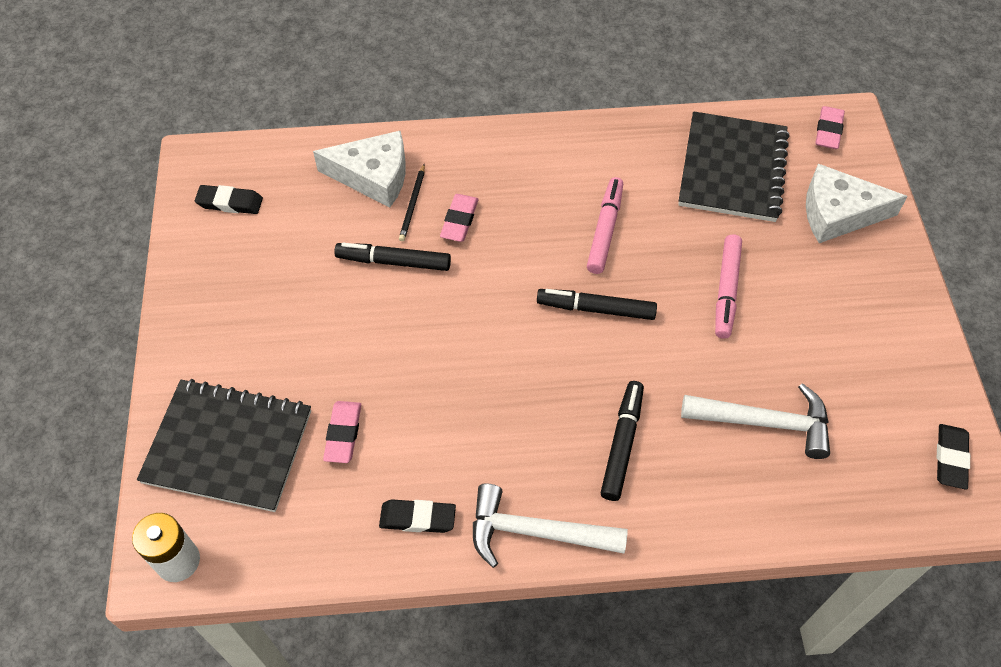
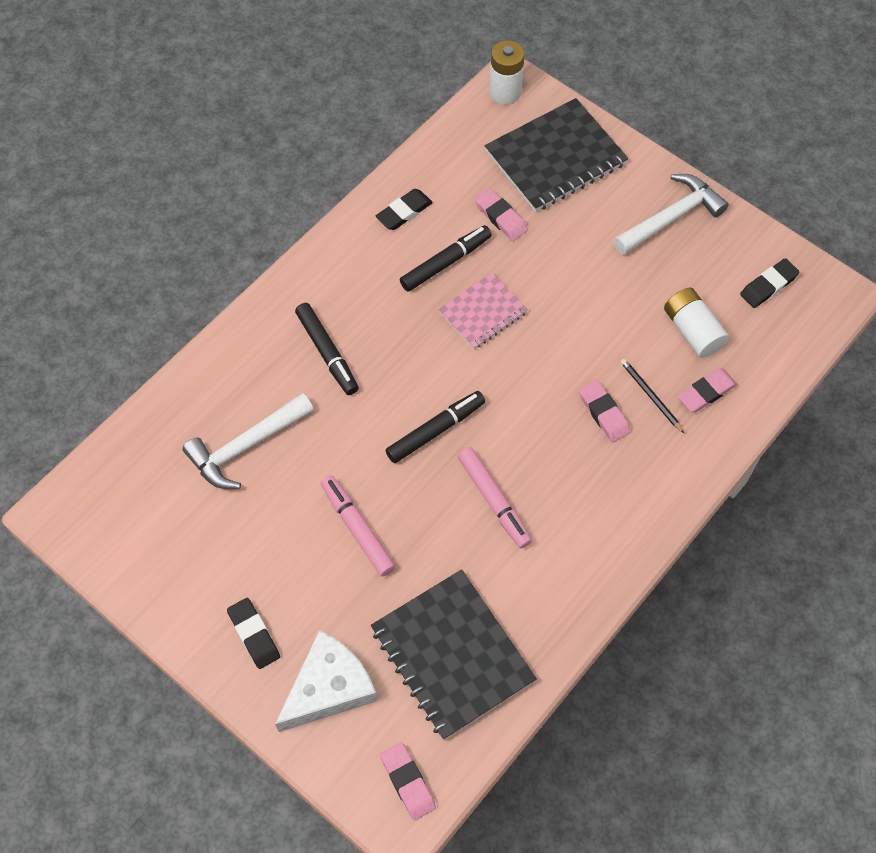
camera: 135 degrees right, 5 degrees up
white cheese [313,131,406,208] -> pink eraser [678,368,737,412]
black marker [334,243,451,271] -> black marker moved to [400,225,492,292]
white hammer [473,484,628,568] -> white hammer moved to [613,174,729,255]
black eraser [937,424,970,490] -> black eraser moved to [227,598,280,669]
none -> pink notebook [438,272,528,349]
none -> white battery [664,288,729,358]

